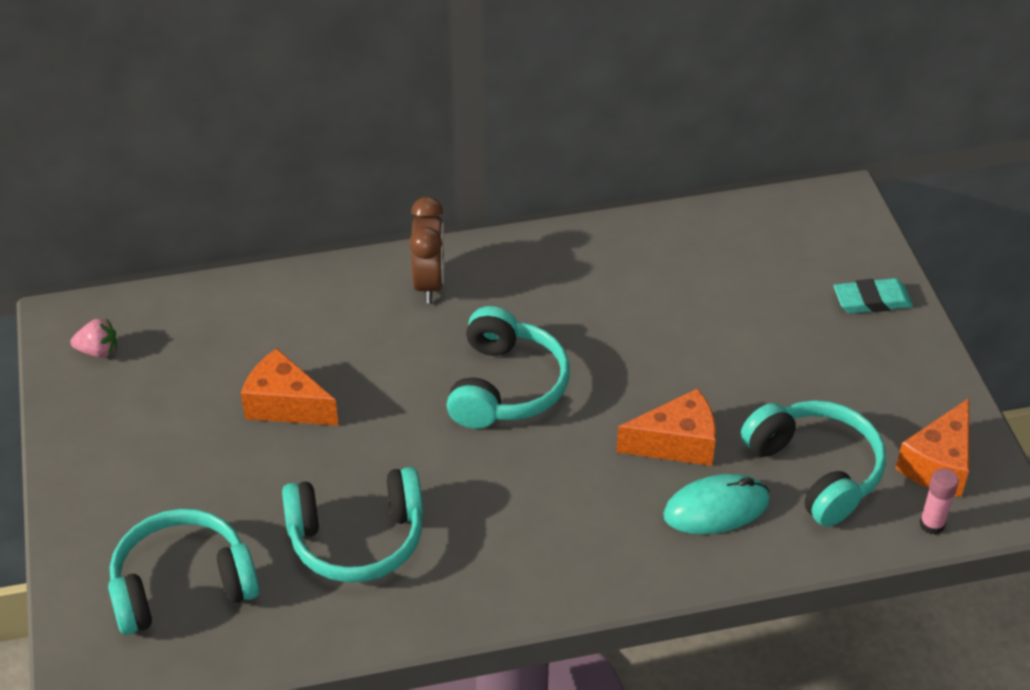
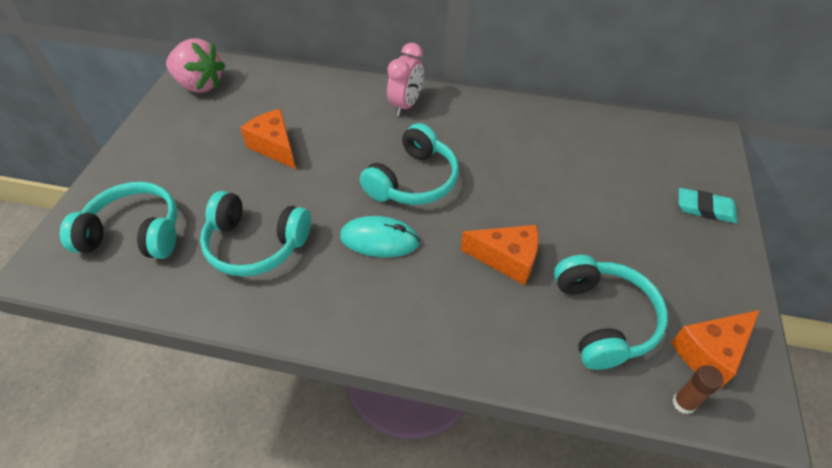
camera: 25 degrees right, 5 degrees up
pink strawberry [71,319,117,358] -> pink strawberry [166,39,225,93], size x2.10
brown clock [409,197,444,303] -> pink clock [387,43,424,116]
turquoise mouse [663,474,770,534] -> turquoise mouse moved to [340,216,420,258]
pink glue stick [920,468,959,535] -> brown glue stick [673,365,723,414]

